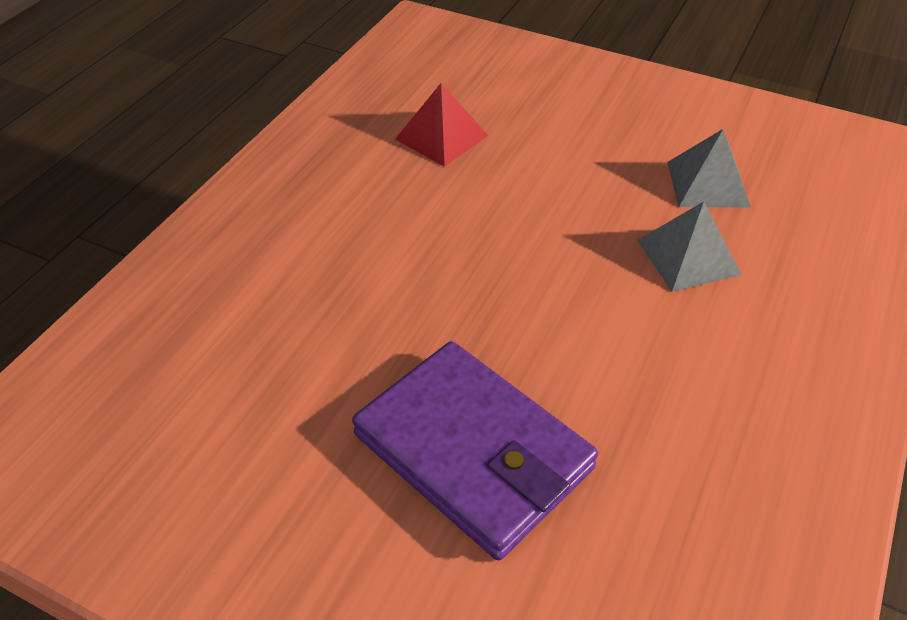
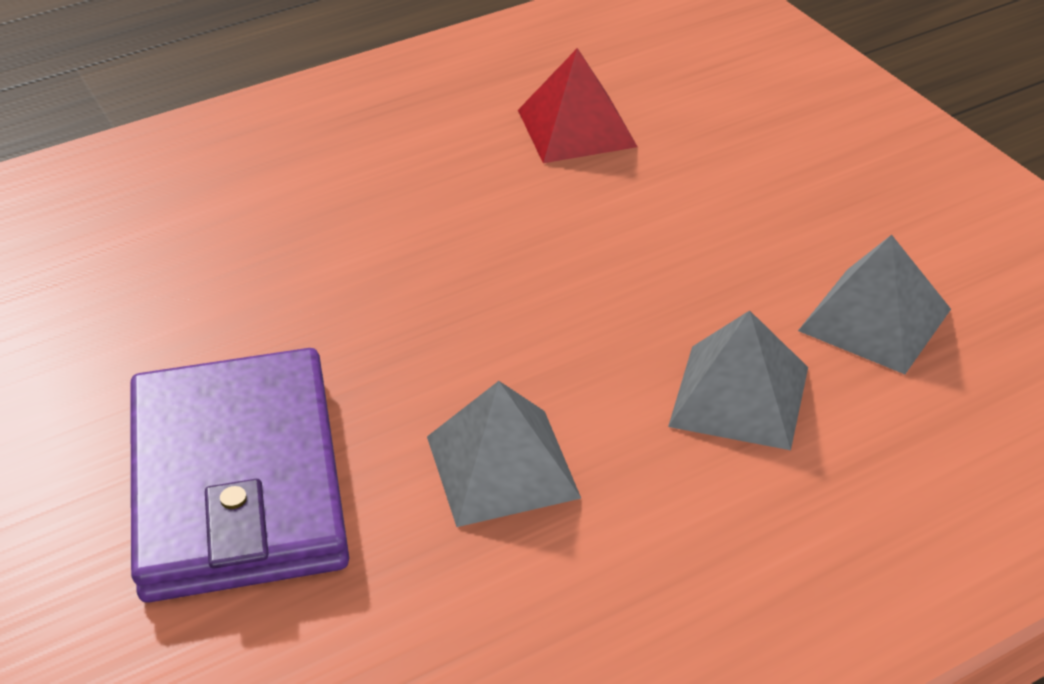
camera: 35 degrees right, 5 degrees down
none -> grey pyramid [427,381,581,527]

